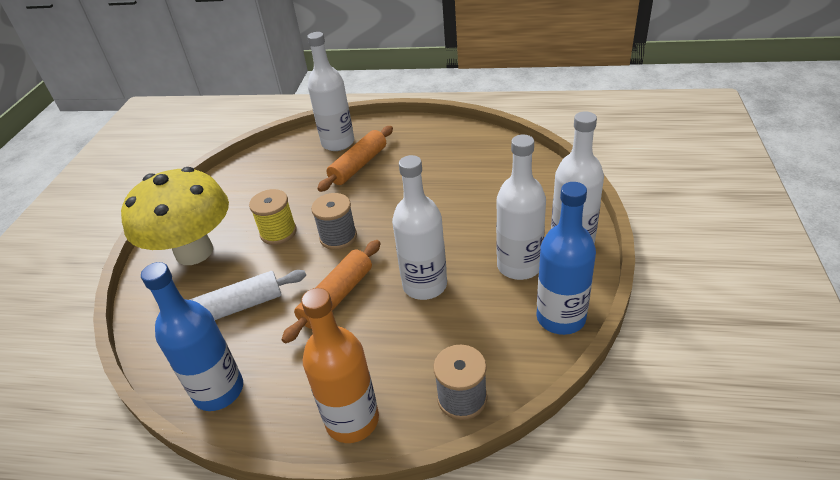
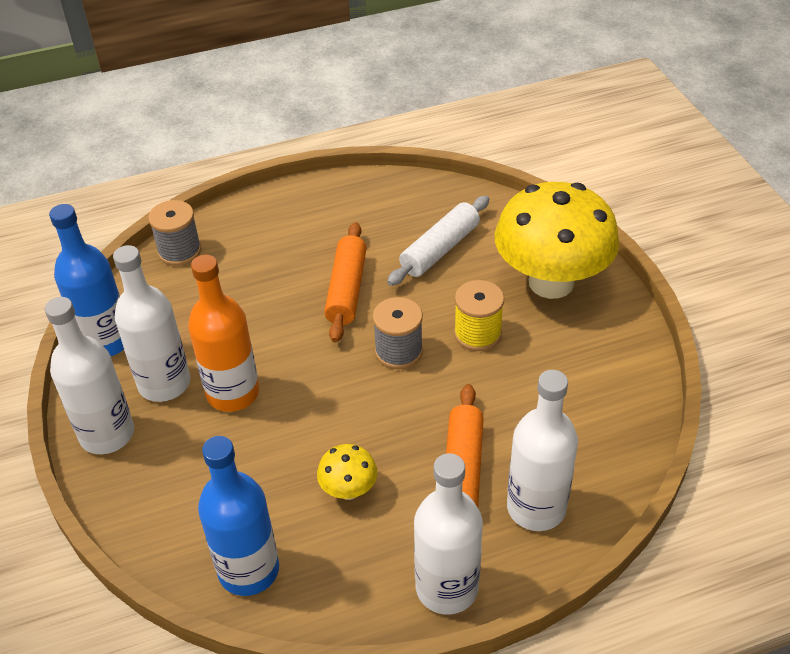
camera: 150 degrees right, 5 degrees up
blue bottle [141,262,243,411] -> blue bottle moved to [198,436,279,596]
orange bottle [301,288,379,443] -> orange bottle moved to [188,255,259,412]
white bottle [392,155,447,300] -> white bottle moved to [414,453,483,615]
none -> yellow mushroom [317,444,377,500]

